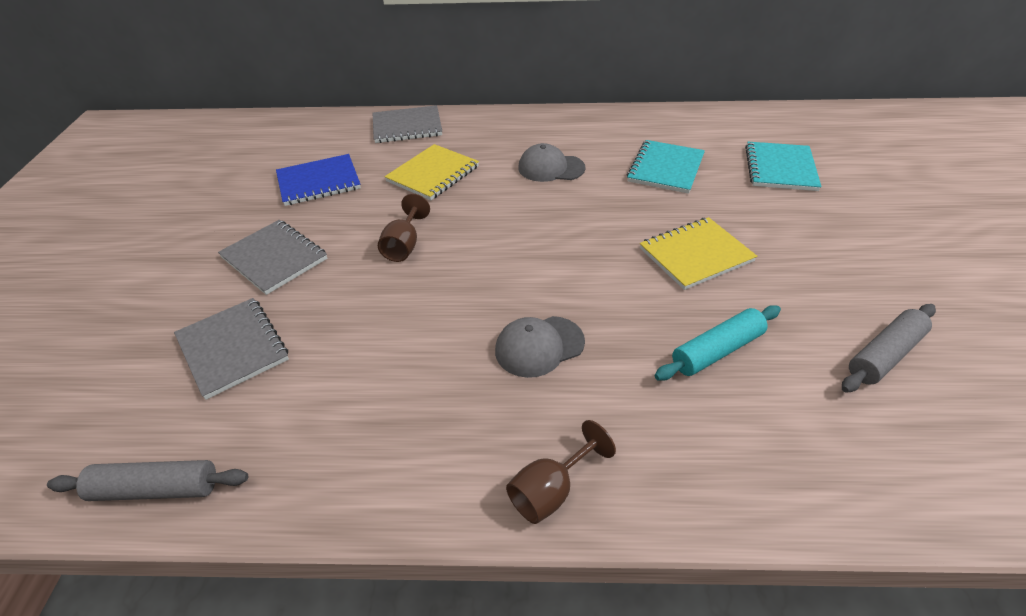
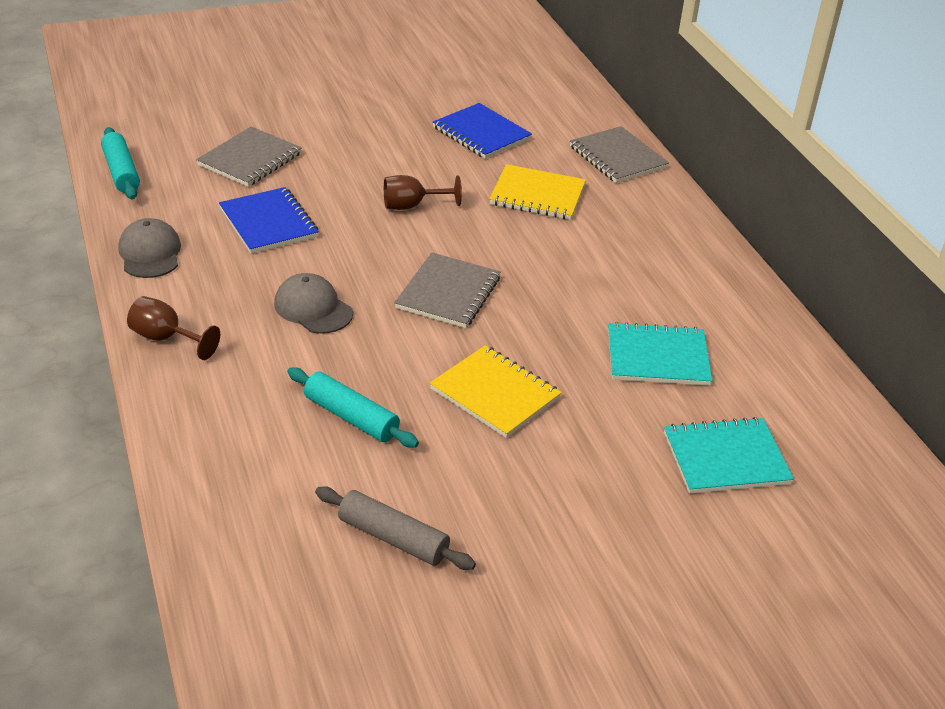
camera: 65 degrees right, 5 degrees down
grey rolling pin [47,460,248,501] -> turquoise rolling pin [101,127,140,200]
grey notebook [218,220,327,295] -> grey notebook moved to [394,253,500,328]
grey cap [518,143,585,182] -> grey cap moved to [118,218,181,278]
none -> blue notebook [219,187,319,253]

